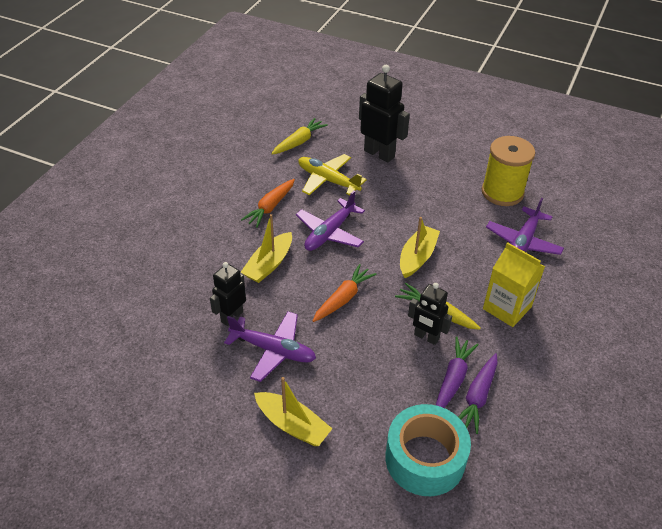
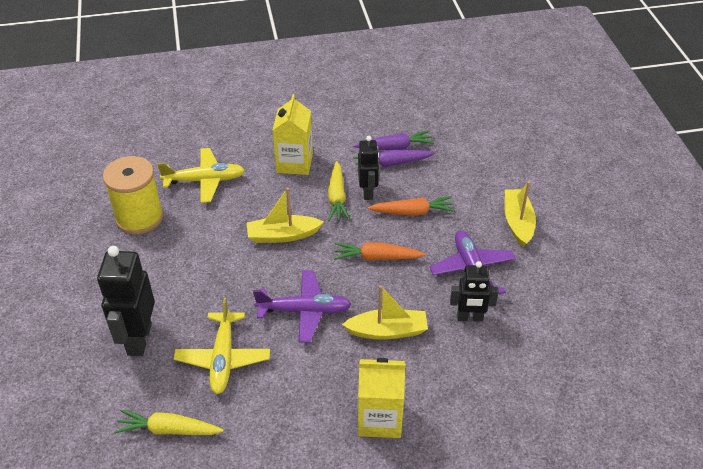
camera: 125 degrees left, 0 degrees up
orange carrot [241,179,295,228] -> orange carrot moved to [368,196,455,216]
turquoise tape [385,404,471,496] -> none
purple plane [486,198,564,255] -> yellow plane [157,148,245,203]
none -> yellow carton [358,358,406,438]

